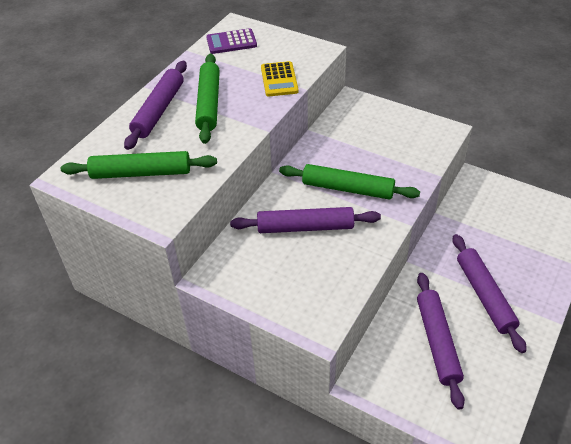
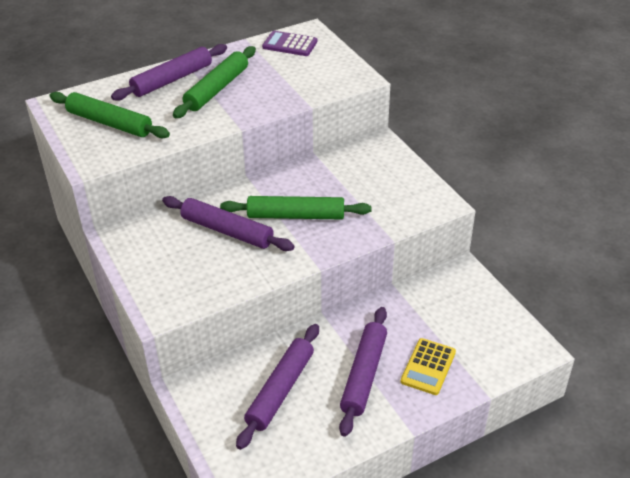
camera: 30 degrees right, 5 degrees down
yellow calculator [261,61,299,97] -> yellow calculator moved to [401,338,456,395]
green rolling pin [279,164,420,200] -> green rolling pin turned 45 degrees counterclockwise [220,196,371,219]

